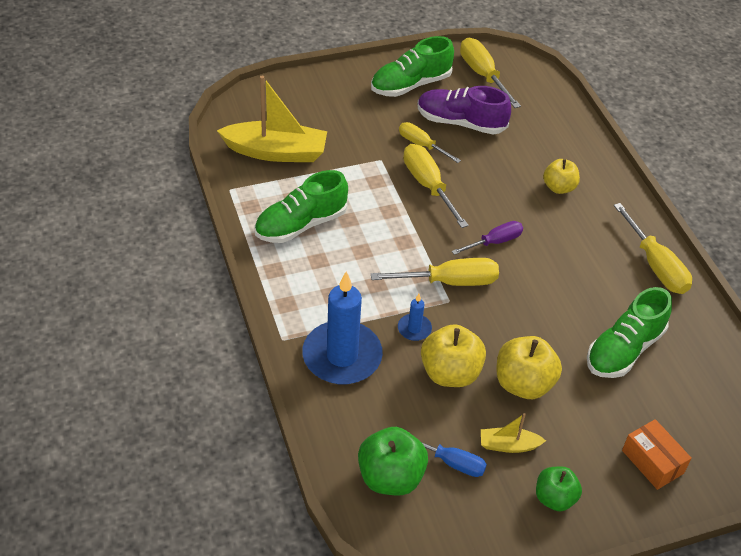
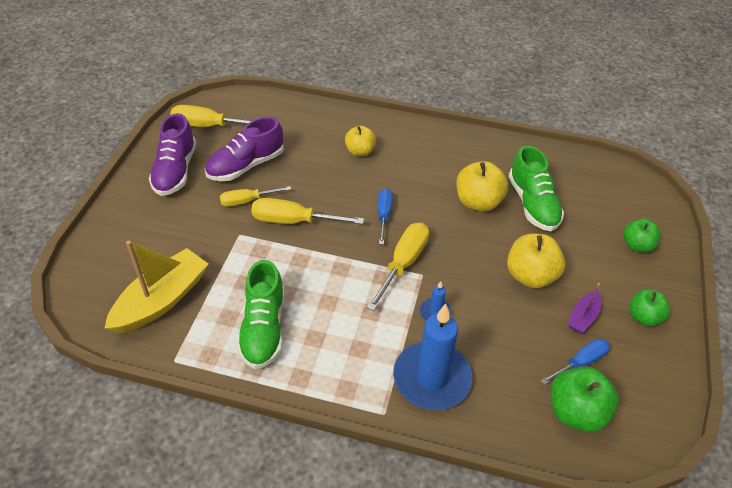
camera: 55 degrees left, 0 degrees up
green shoe [371,36,454,97] -> purple shoe [149,113,196,196]
yellow apple [421,324,486,387] -> yellow apple moved to [456,161,508,212]
purple screwdriver [452,221,523,255] -> blue screwdriver [378,188,393,245]
yellow boat [481,413,546,453] -> purple boat [568,283,601,333]
yellow screwdriver [614,203,692,294] -> none
orange box [622,419,692,490] -> green apple [623,219,660,253]

